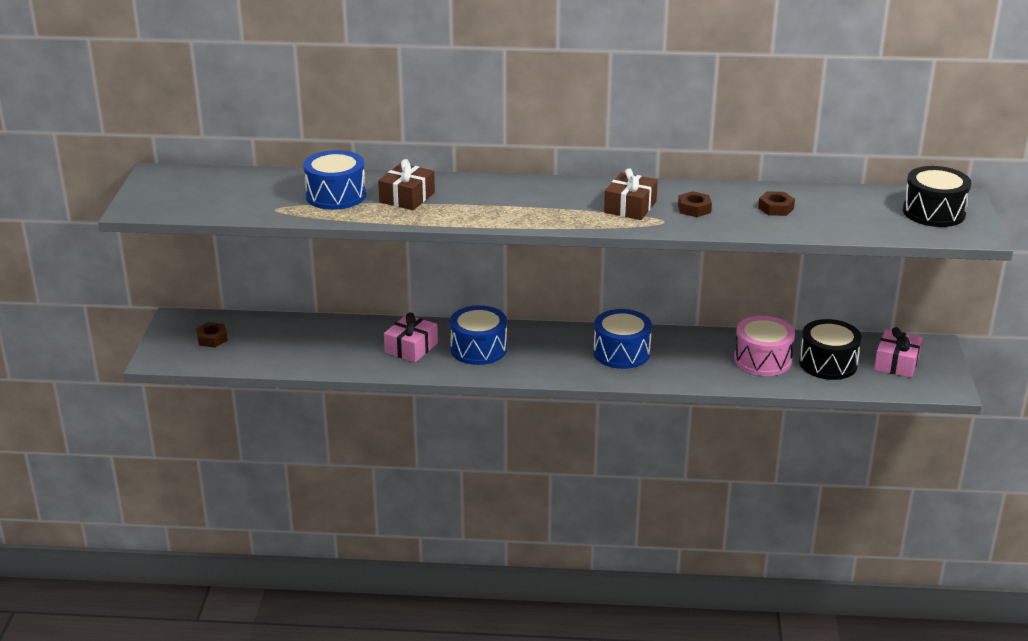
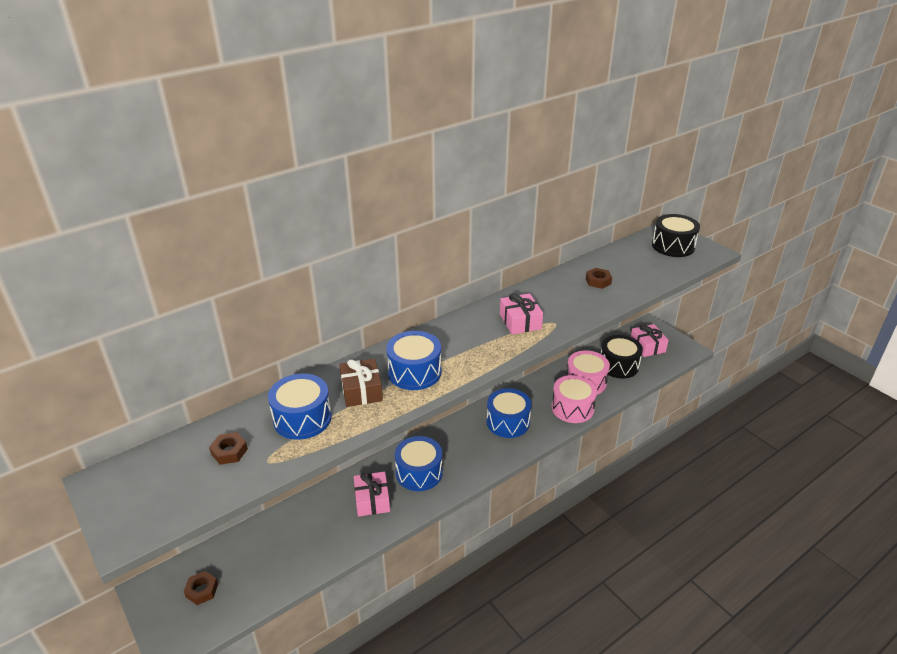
camera: 40 degrees left, 5 degrees up
brown gift [604,168,658,220] -> pink gift [500,293,543,334]
brown nut [678,191,712,217] -> brown nut moved to [209,432,248,465]
none -> blue drum [386,331,441,390]
none -> pink drum [552,375,597,423]

